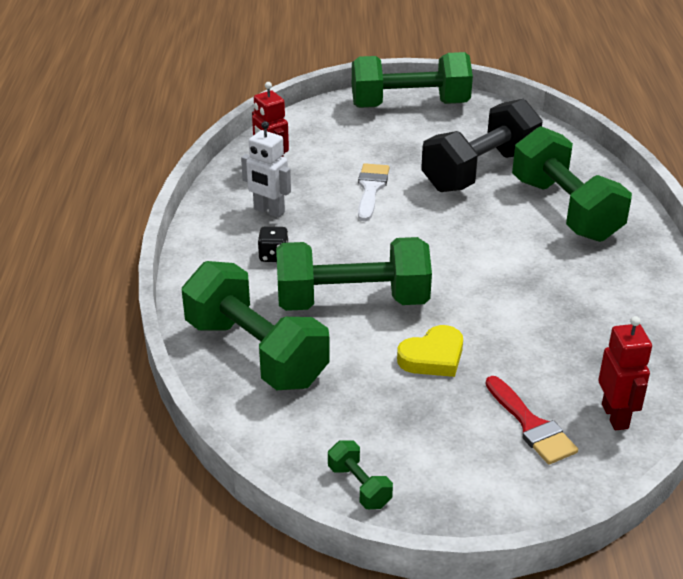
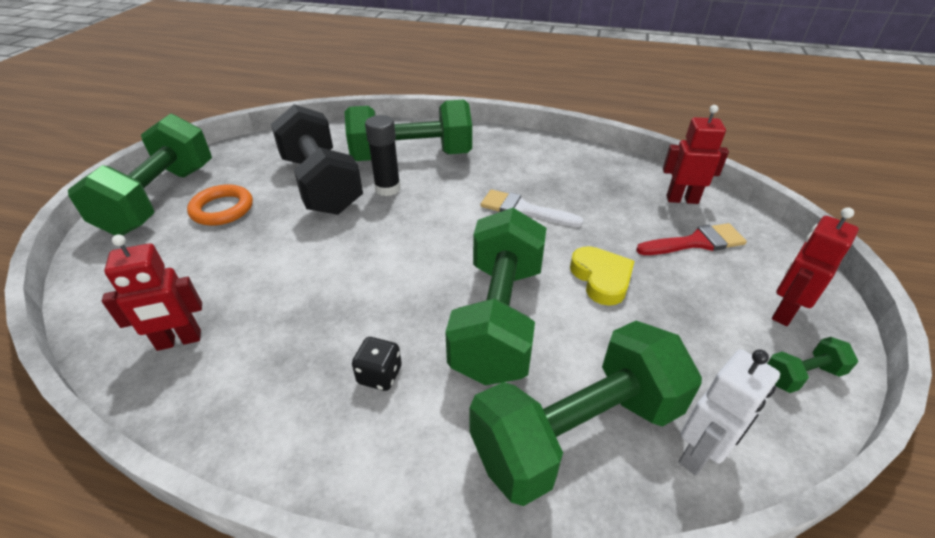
camera: 75 degrees left, 5 degrees up
white robot [241,121,291,218] -> white robot moved to [679,349,780,476]
white brush [358,163,389,221] -> white brush moved to [480,189,584,227]
none -> orange ring [187,184,253,226]
none -> black glue stick [365,115,401,196]
none -> red robot [772,208,859,326]

